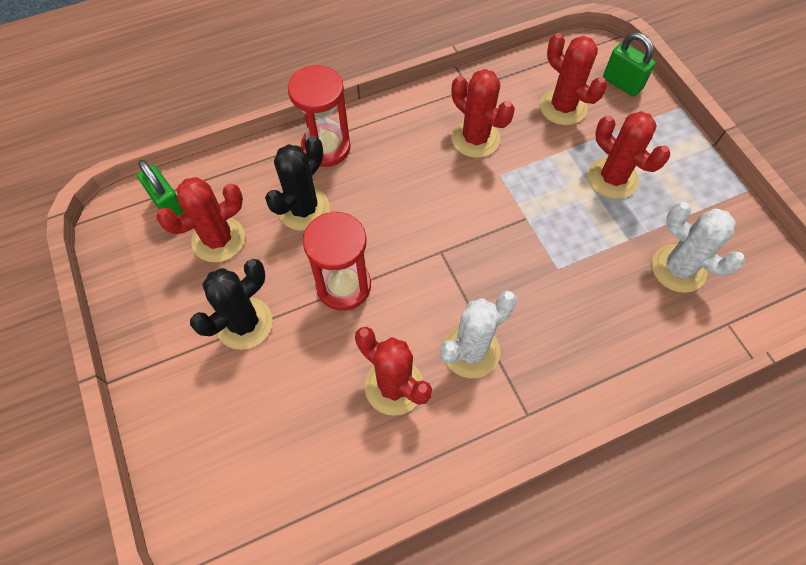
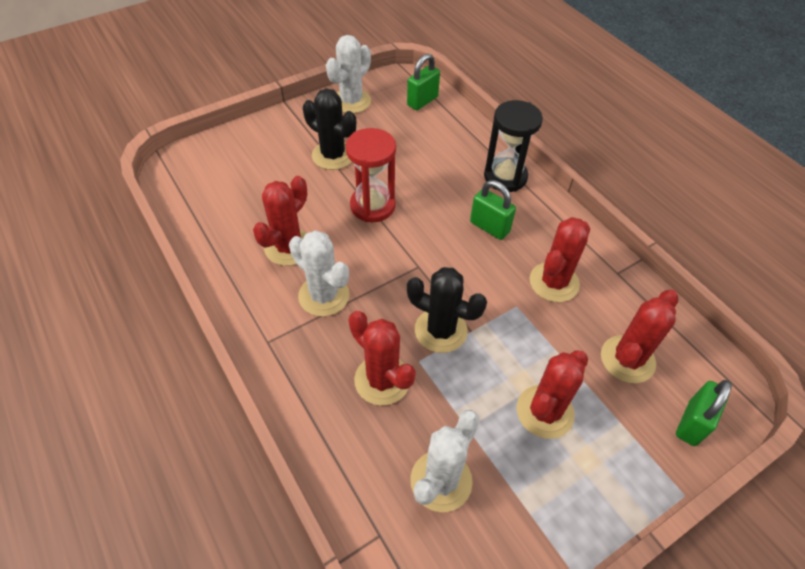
camera: 80 degrees right, 10 degrees down
red cactus [156,177,245,262] -> red cactus moved to [349,311,416,405]
black cactus [265,136,330,231] -> black cactus moved to [407,267,487,353]
red hourglass [288,65,351,167] -> black hourglass [484,100,543,192]
none -> white cactus [326,35,371,113]
none -> green padlock [470,180,516,240]

